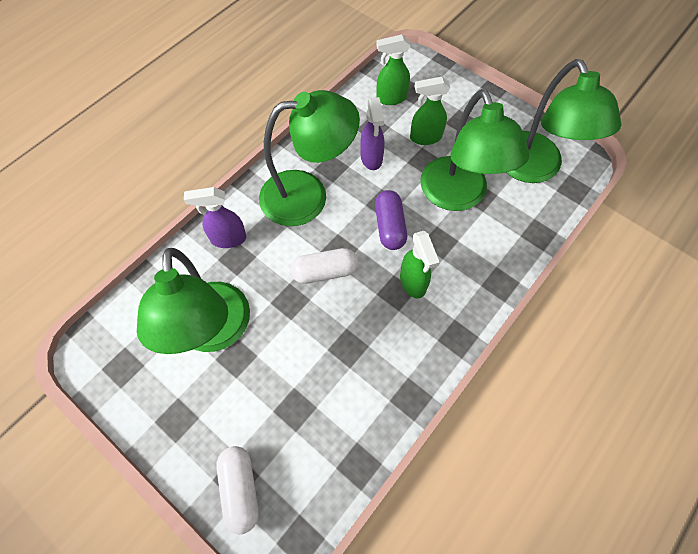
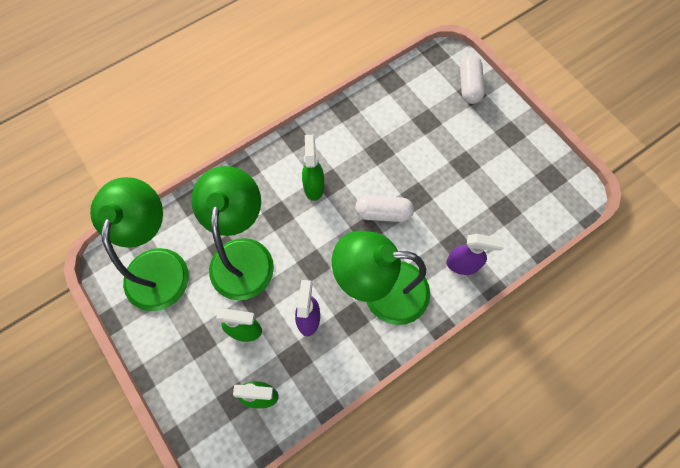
camera: 165 degrees left, 5 degrees up
green lamp [137,248,250,354] -> none
purple capsule [375,190,407,250] -> none

